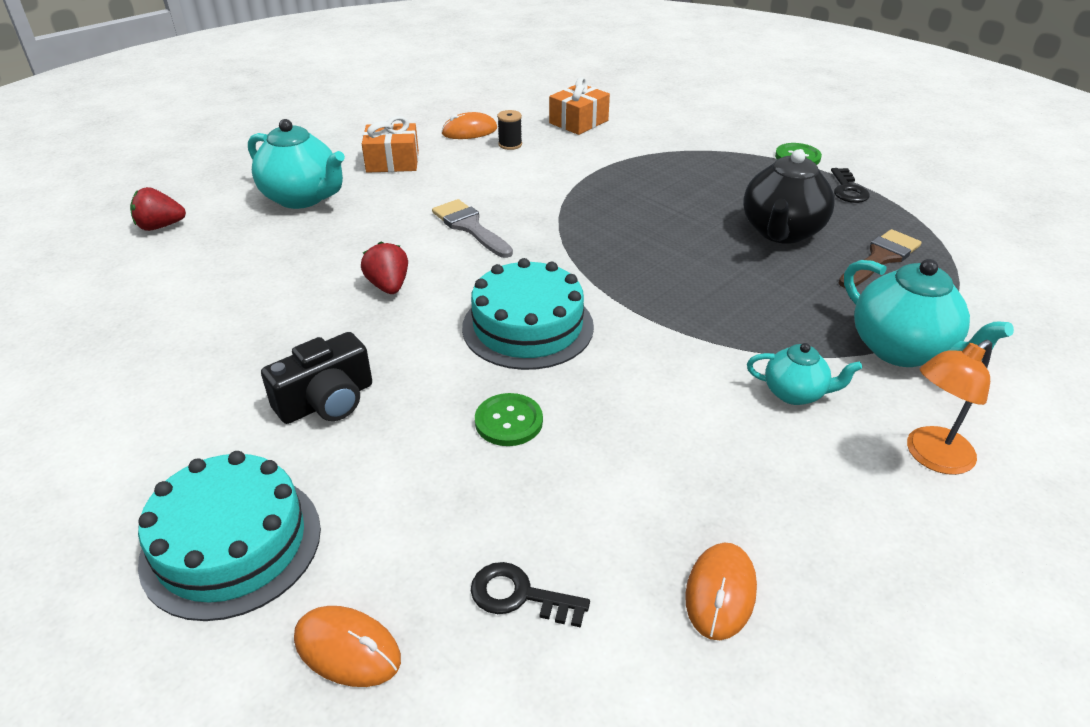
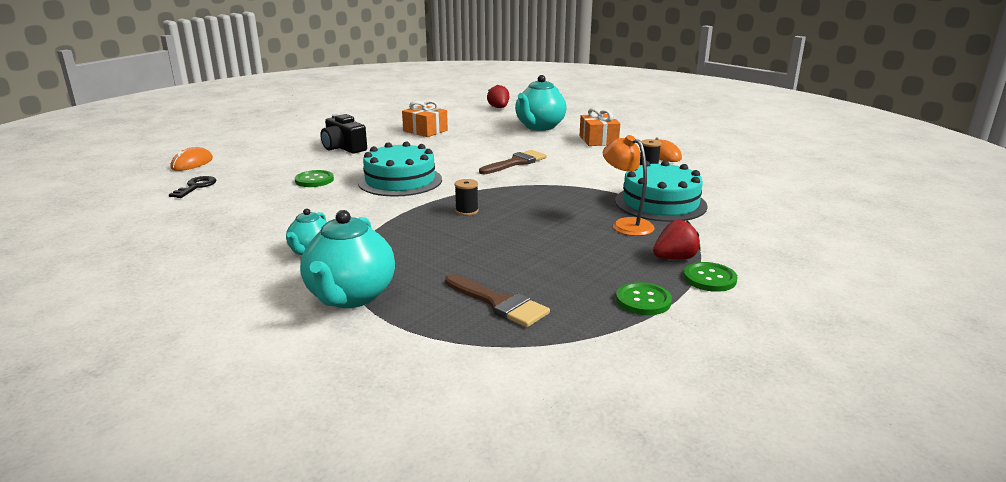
camera: 85 degrees right, 15 degrees down
turquoise cake [138,451,321,621] -> turquoise cake moved to [615,160,708,222]
red strawberry [361,242,408,294] -> red strawberry moved to [653,220,700,260]
grey brush [432,199,513,258] -> brown brush [479,150,547,174]
orange gift [549,77,610,135] -> orange gift moved to [402,100,448,137]
orange mouse [685,543,757,640] -> none
black teapot [743,149,835,244] -> none
black key [831,168,870,203] -> green button [616,282,672,315]
turquoise teapot [844,259,1014,367] -> turquoise teapot turned 45 degrees counterclockwise [300,210,395,308]
orange lamp [907,340,992,475] -> orange lamp moved to [603,135,655,236]
none -> black spool [455,179,478,216]

